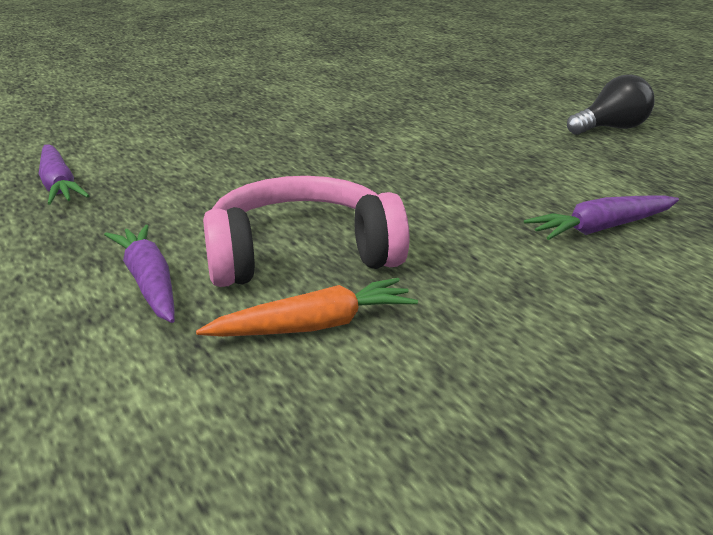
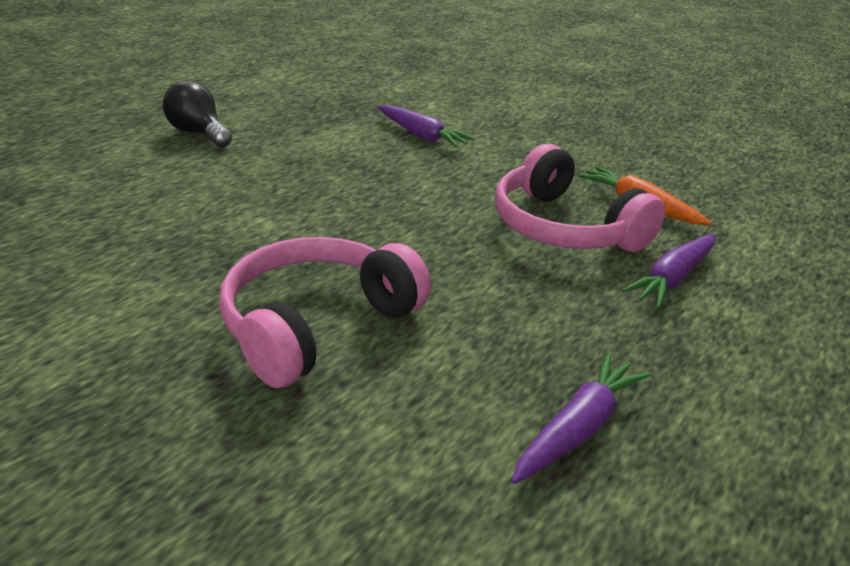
camera: 115 degrees left, 5 degrees up
none -> pink headphones [219,237,431,388]

